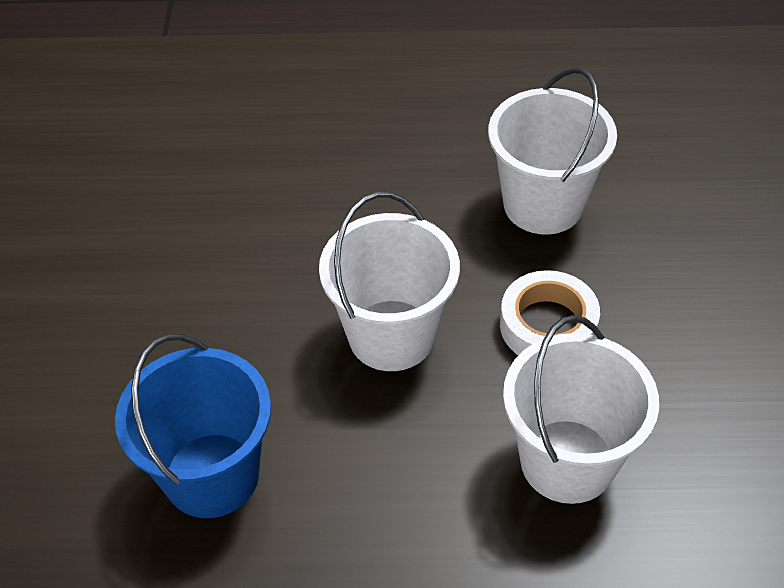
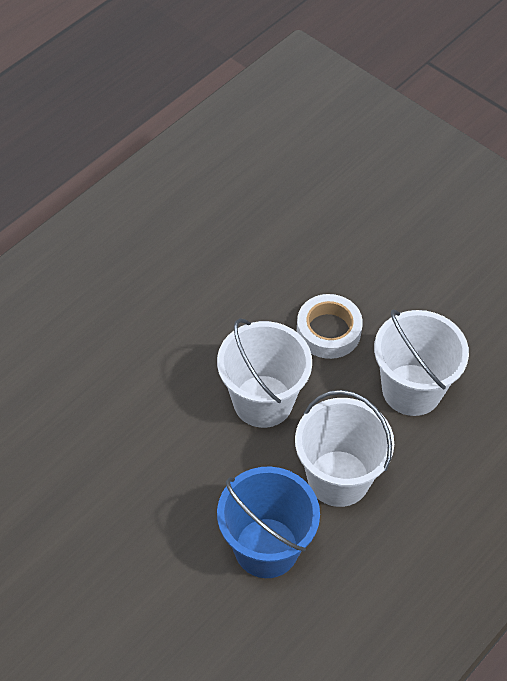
camera: 50 degrees left, 5 degrees up
white bucket [488,68,617,234] -> white bucket moved to [295,390,394,507]

